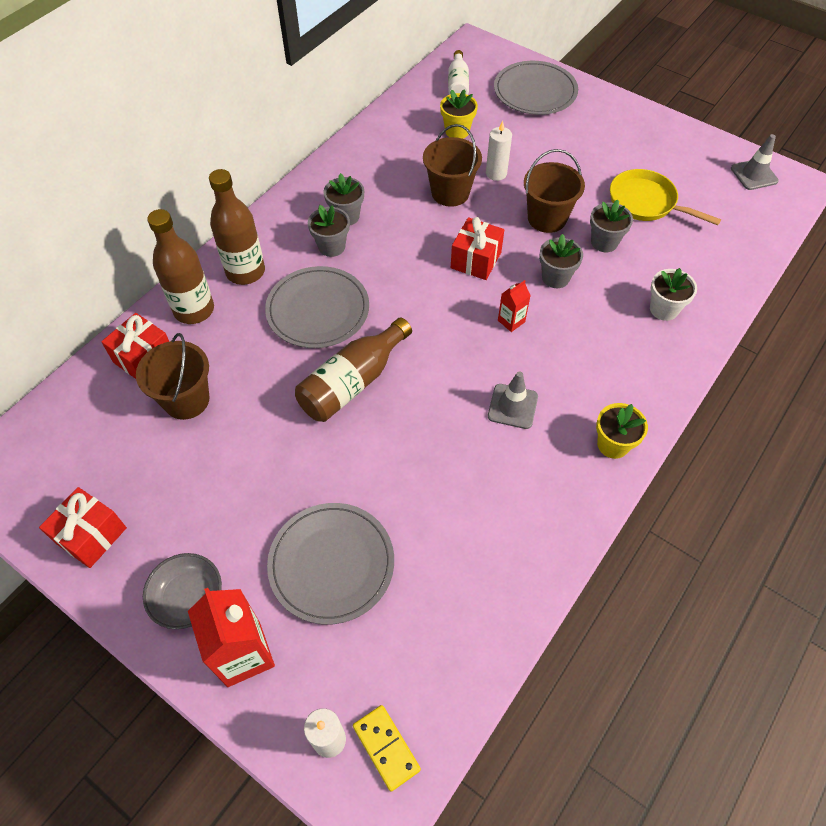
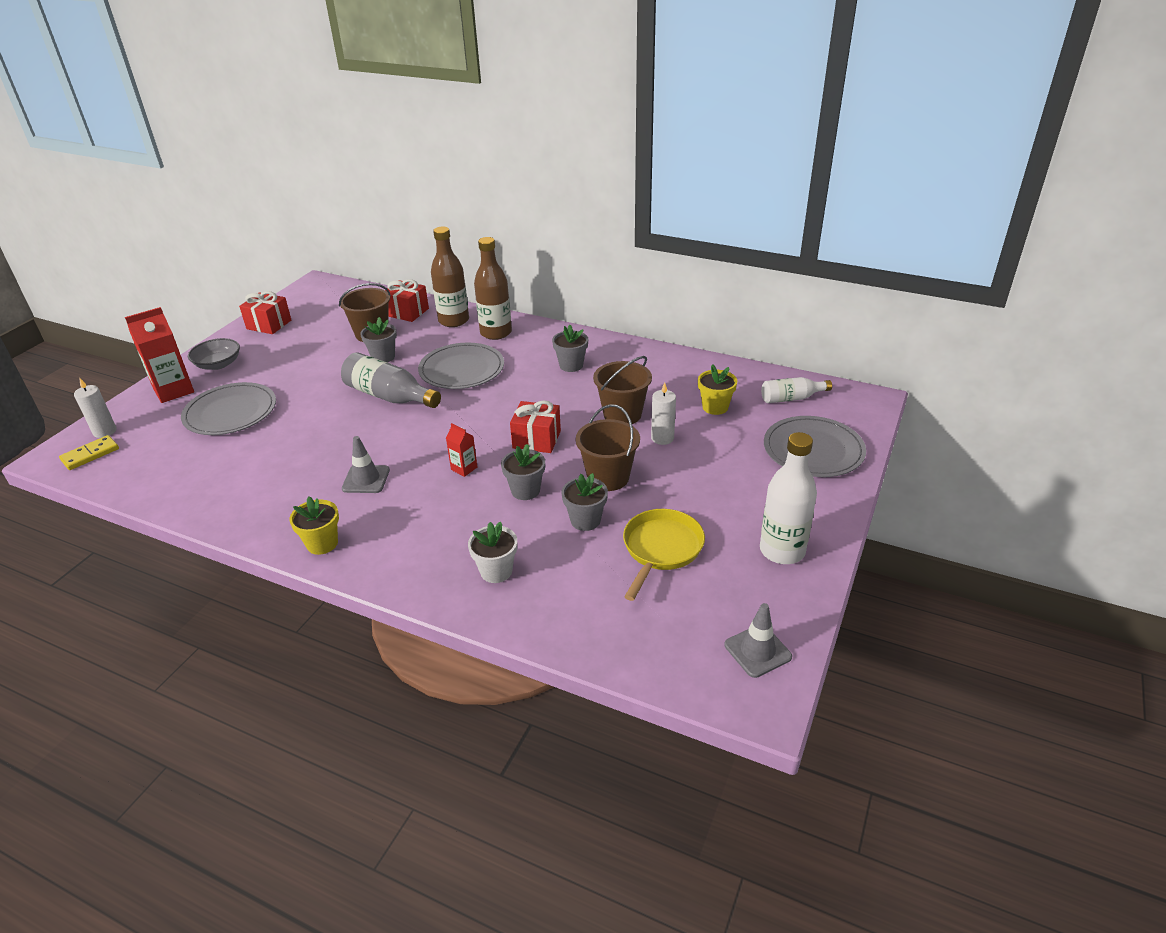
camera: 80 degrees right, 20 degrees down
brown bottle [295,317,412,422] -> grey bottle [341,352,441,408]
grey flower pot [308,205,350,257] -> grey flower pot moved to [360,317,397,363]
none -> white bottle [760,432,817,564]

